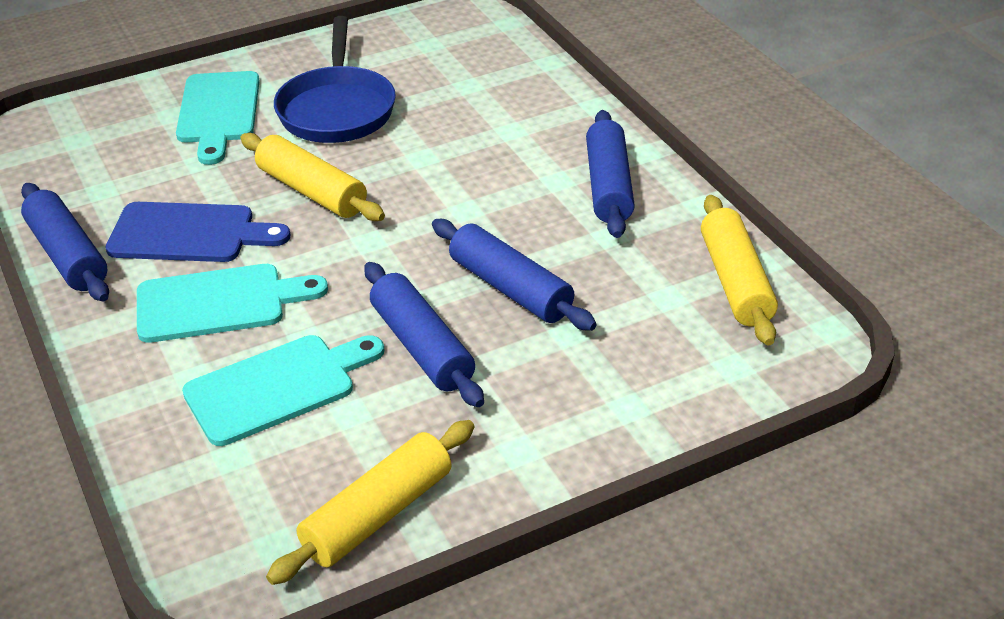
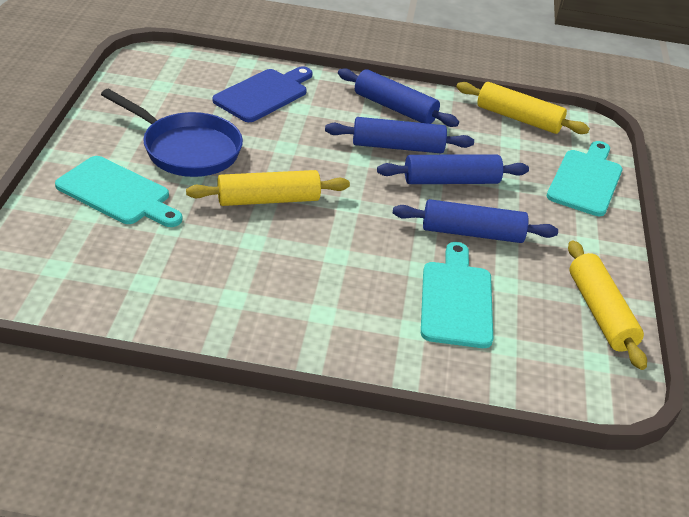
camera: 60 degrees left, 0 degrees up
blue rolling pin [21,183,109,302] -> blue rolling pin moved to [325,117,474,153]
blue cutting board [105,202,290,262] -> blue cutting board moved to [212,66,313,122]
turquoise cutting board [137,264,328,343] -> turquoise cutting board moved to [547,141,622,216]

